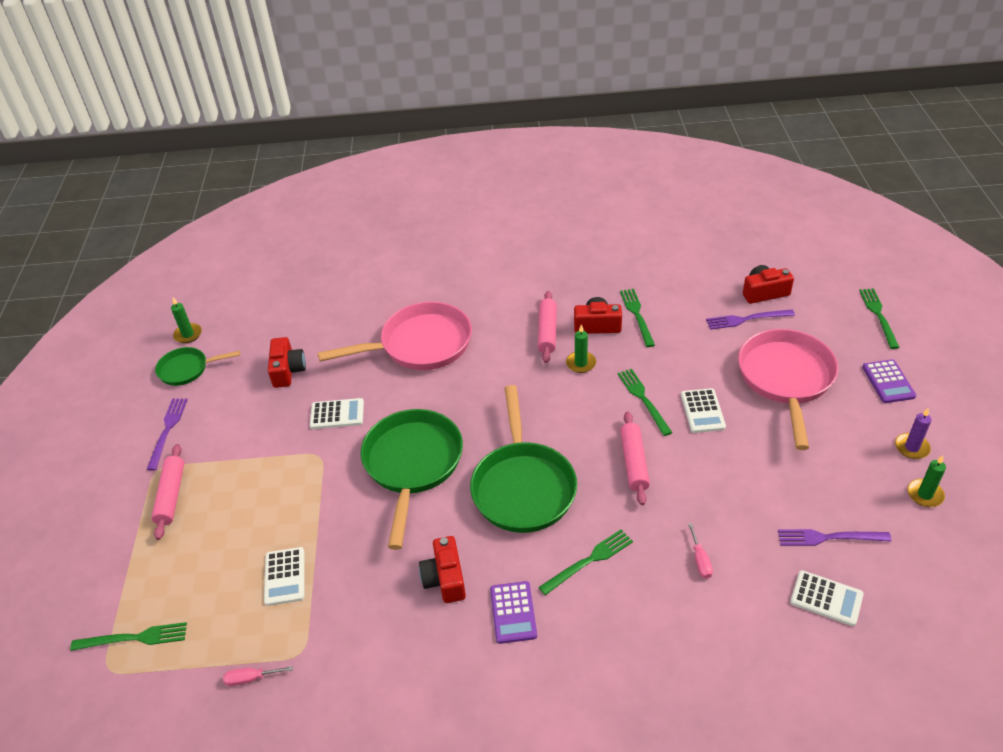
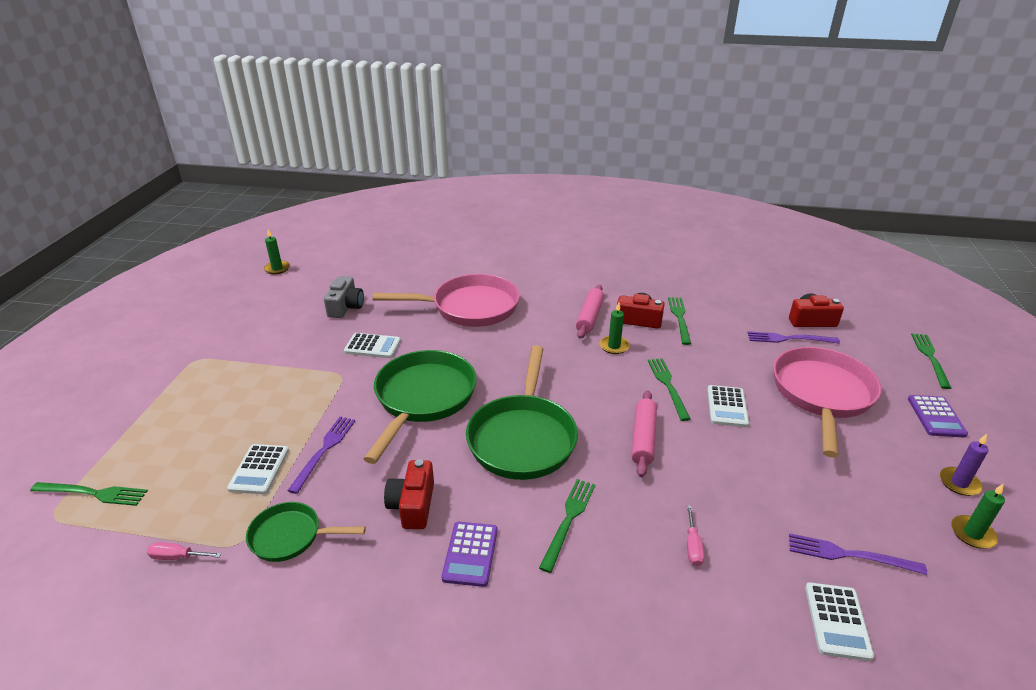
camera: 10 degrees right, 10 degrees down
purple fork [146,399,188,471] -> purple fork moved to [287,417,355,494]
pink rolling pin [151,444,184,540] -> none
green pan [155,347,240,386] -> green pan moved to [246,502,366,562]
red camera [268,337,306,388] -> grey camera [324,276,364,318]
green fork [539,529,633,595] -> green fork turned 45 degrees counterclockwise [539,479,595,573]
white calculator [790,570,864,626] -> white calculator turned 60 degrees clockwise [805,582,874,661]

